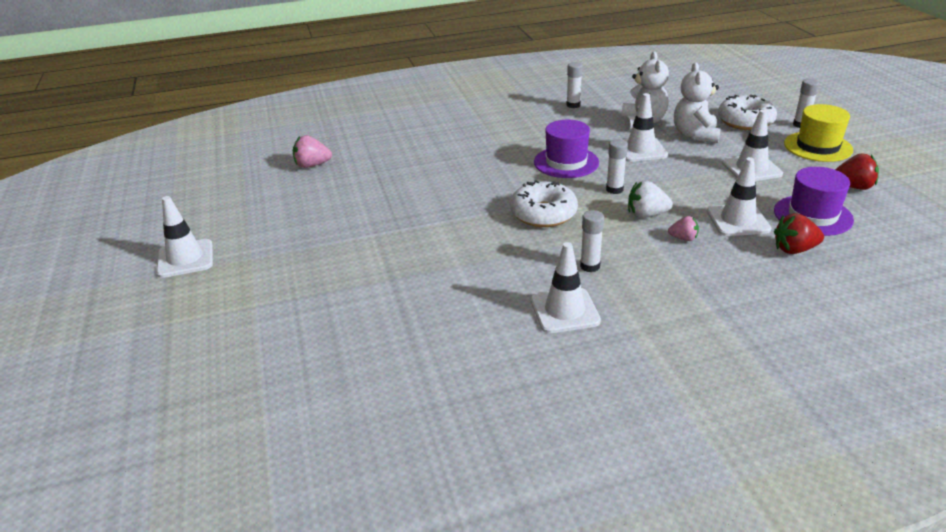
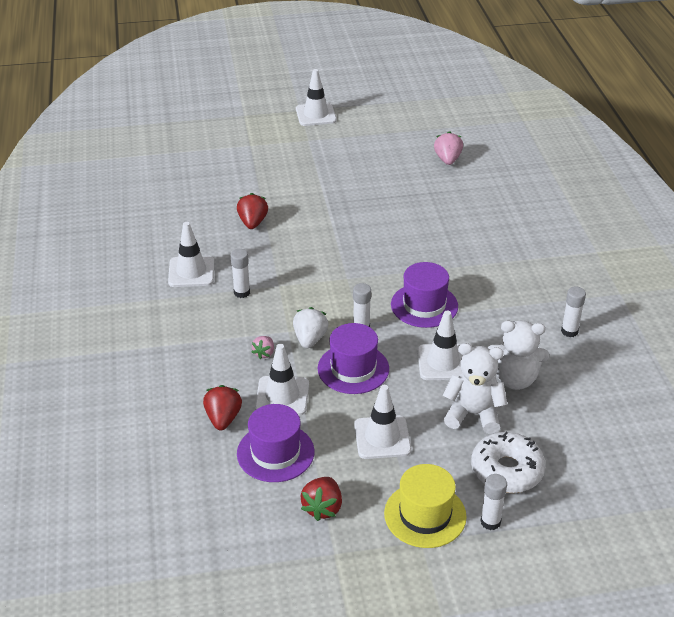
camera: 95 degrees right, 5 degrees up
white donut [510,180,578,227] -> none
none -> red strawberry [237,193,268,229]
none -> purple hat [318,323,389,394]

